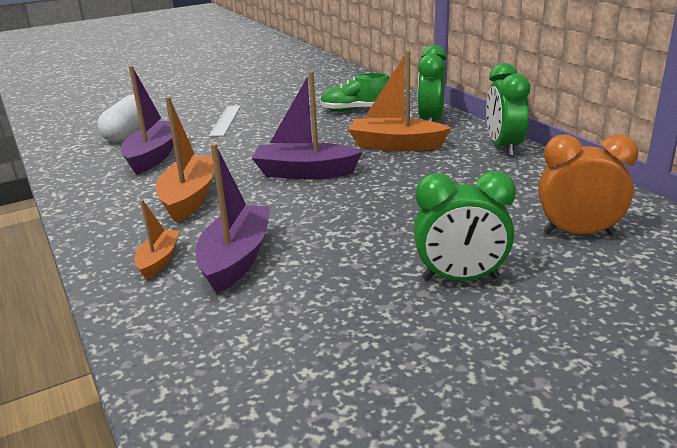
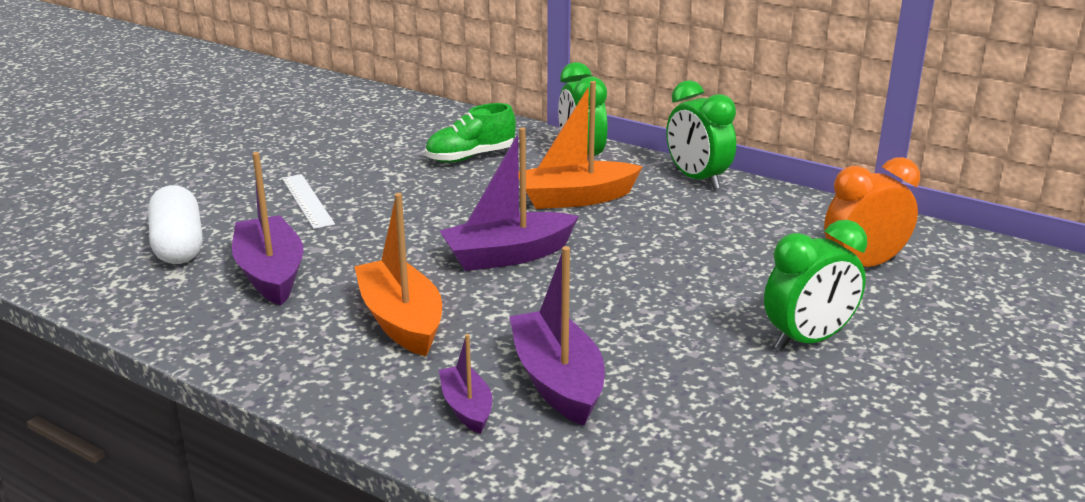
camera: 30 degrees left, 0 degrees up
orange boat [135,200,180,279] -> purple boat [439,334,492,434]

